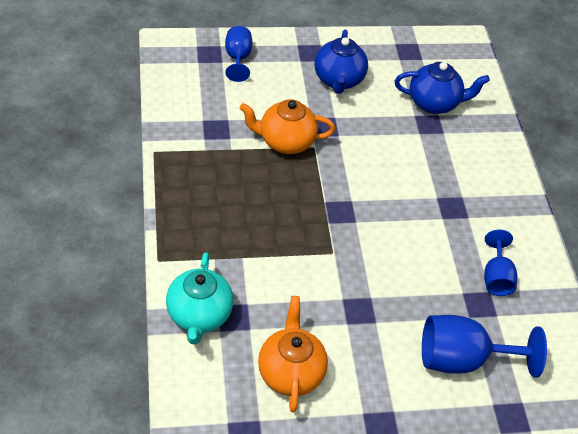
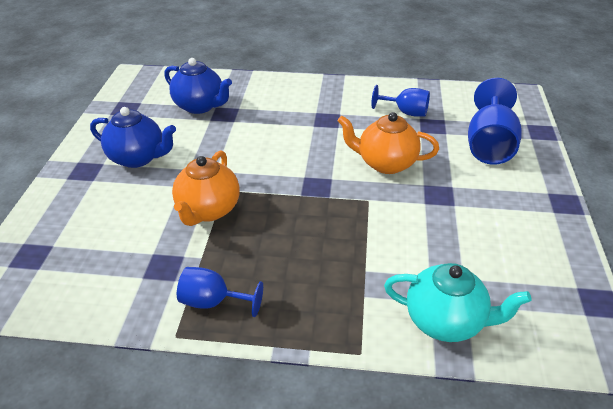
camera: 70 degrees left, 10 degrees down
blue goblet [225,26,252,82] -> blue goblet moved to [177,267,263,317]
orange teapot [258,296,328,412] -> orange teapot moved to [337,112,439,174]
blue teapot [395,62,490,114] -> blue teapot turned 105 degrees clockwise [164,58,232,114]

